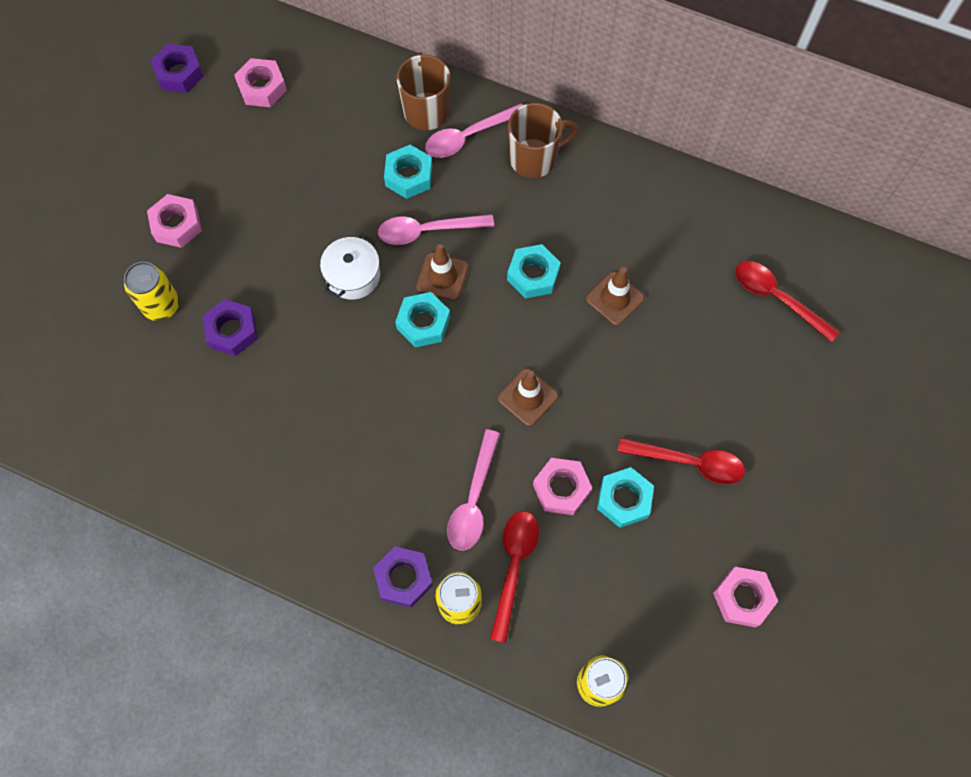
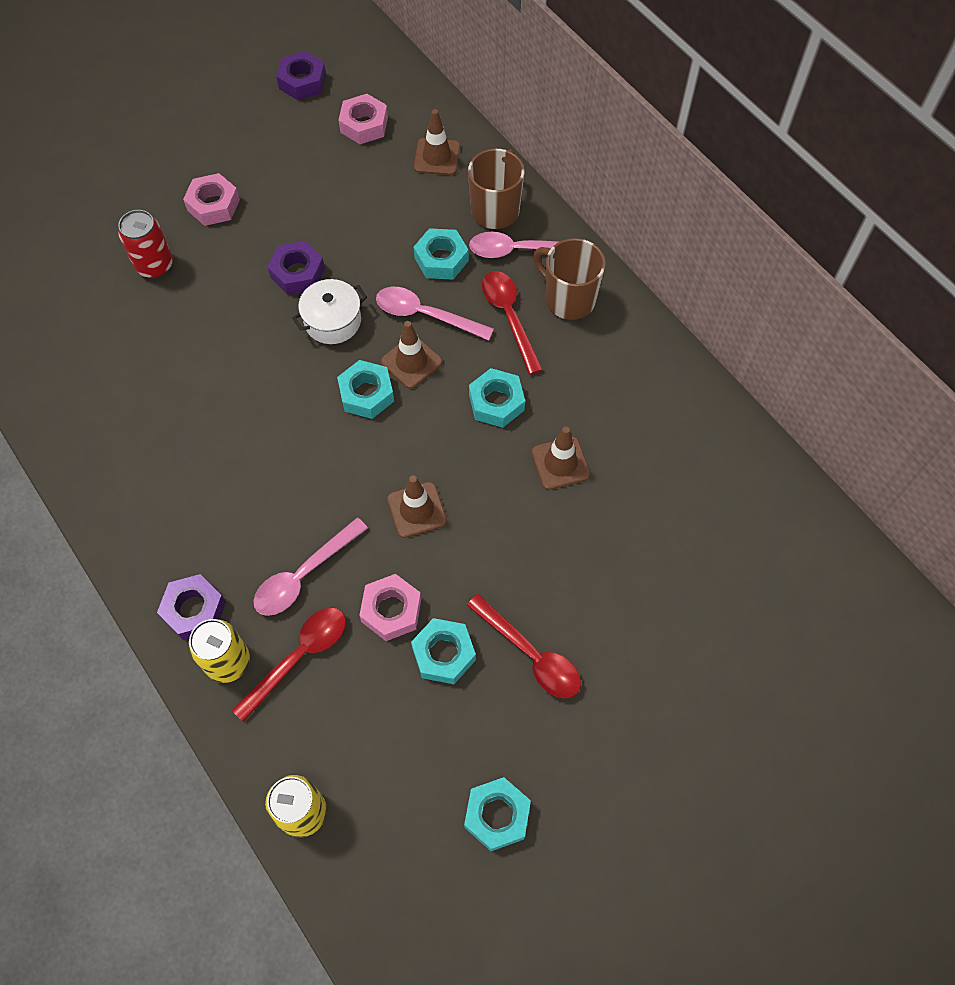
camera: 30 degrees right, 5 degrees down
yellow can [124,262,179,321] -> red can [118,210,173,278]
purple nut [202,299,258,356] -> purple nut moved to [268,241,325,295]
brown mug [508,103,578,178] -> brown mug turned 150 degrees counterclockwise [533,238,605,320]
pink nut [713,567,778,627] -> turquoise nut [464,777,531,851]
red spoon [735,261,840,342] -> red spoon moved to [482,271,543,375]
none -> brown traffic cone [414,109,460,175]

